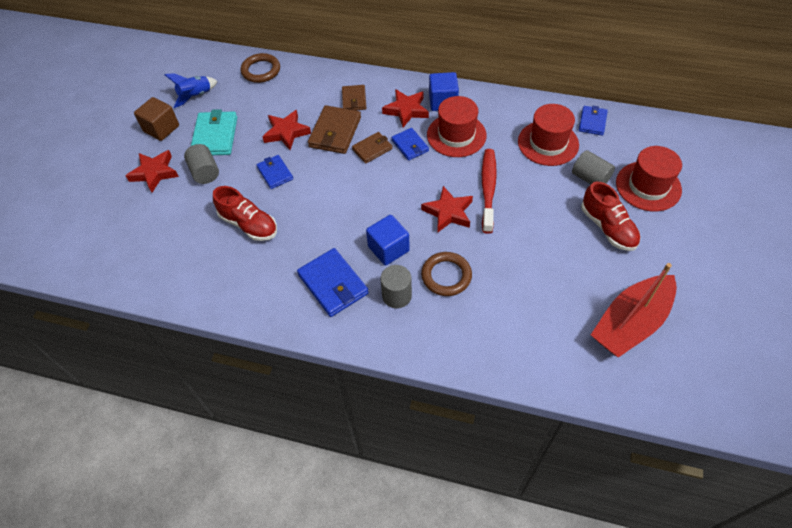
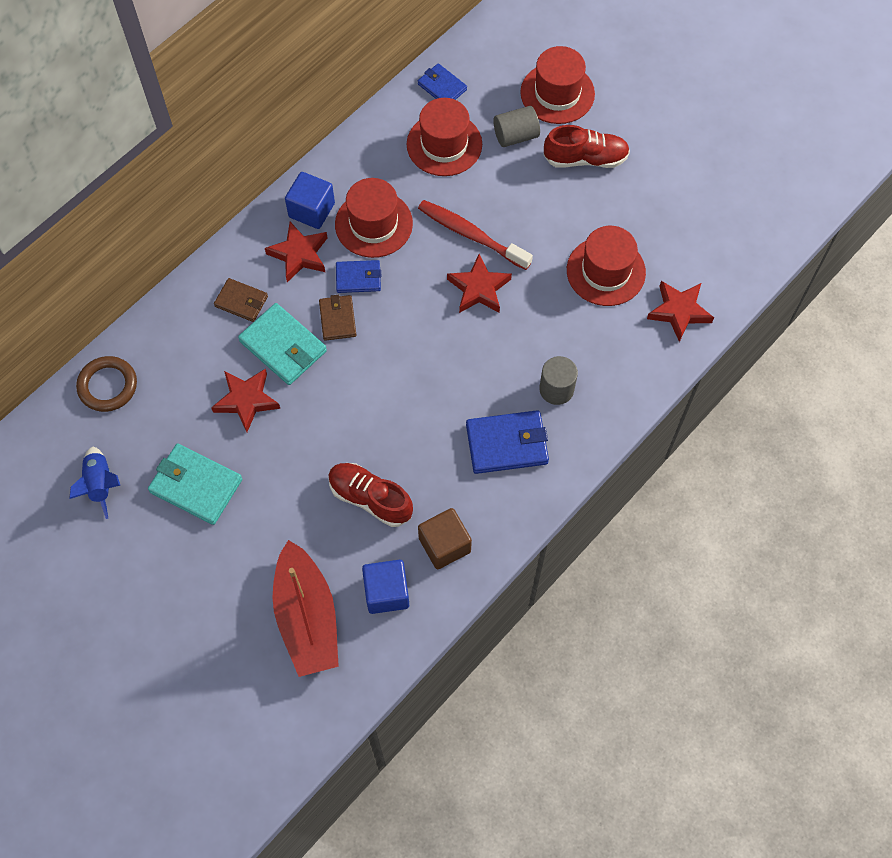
camera: 65 degrees left, 10 degrees up
red star [126,150,179,193] -> red star moved to [647,281,714,342]
brown cube [134,97,179,141] -> brown cube moved to [418,508,472,569]
grey cylinder [184,144,219,184] -> none
red shoe [213,186,277,241] -> red shoe turned 120 degrees counterclockwise [328,463,413,527]
blue wallet [257,155,293,189] -> none
brown wallet [308,105,361,154] -> turquoise wallet [238,303,327,385]
blue cube [366,215,410,266] -> blue cube moved to [362,560,409,614]
brown ring [421,252,472,296] -> none
red boat [591,263,677,358] -> red boat moved to [273,540,339,677]
none -> red hat [567,226,646,306]

